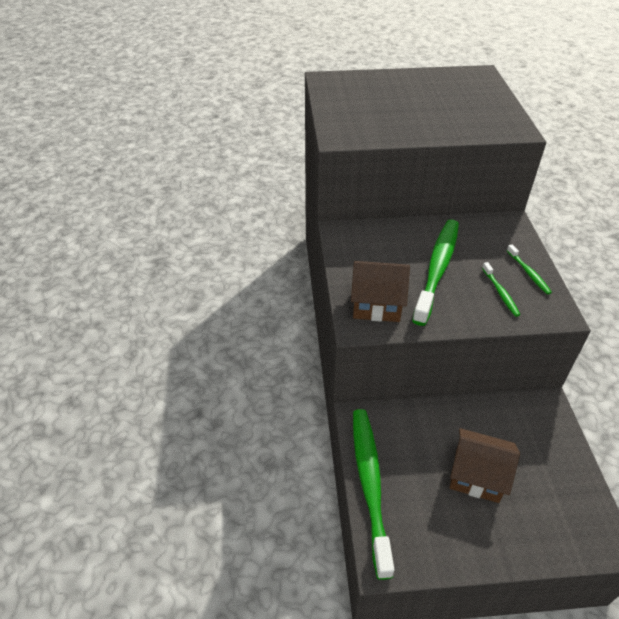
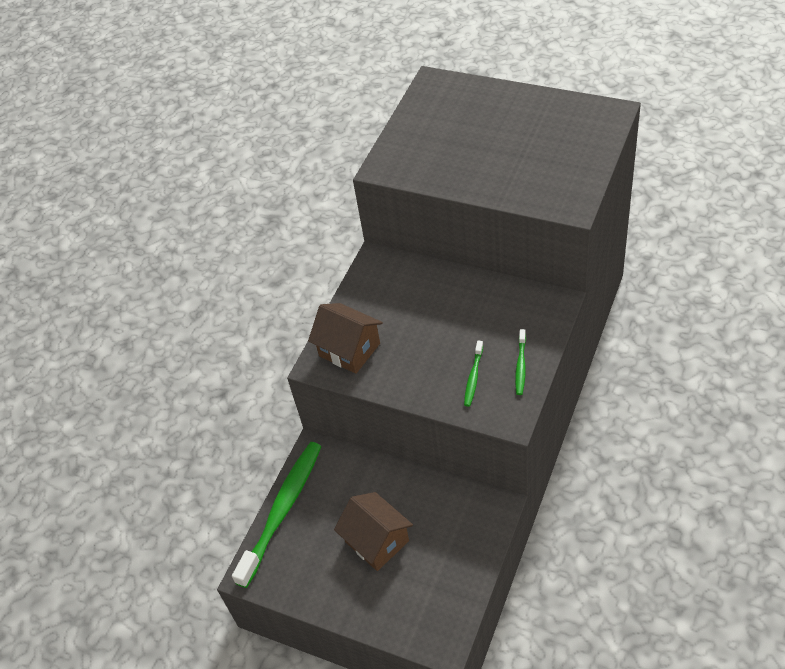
camera: 35 degrees right, 5 degrees up
green toothbrush [412,219,459,326] -> none

